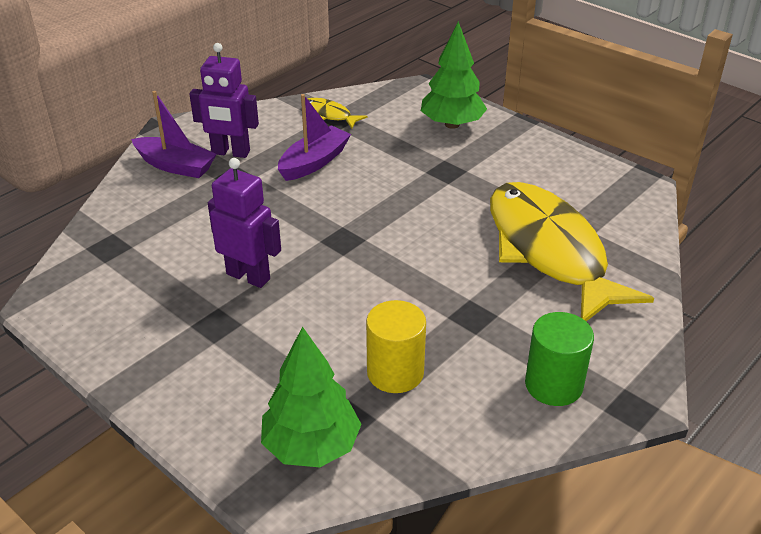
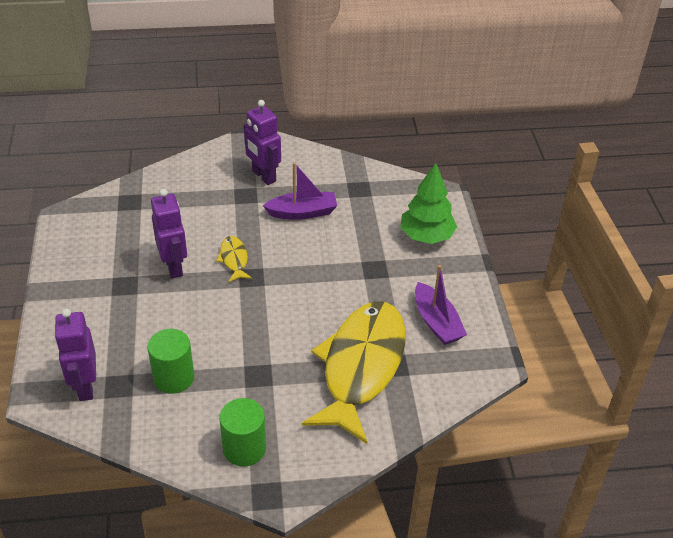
camera: 40 degrees right, 5 degrees up
purple boat [131,91,217,178] -> purple boat moved to [415,265,467,345]
green tree [261,327,362,467] -> purple robot [54,309,96,401]
yellow fish [308,98,367,128] -> yellow fish moved to [216,236,252,282]
yellow cylinder [366,300,426,393] -> green cylinder [147,329,194,394]

